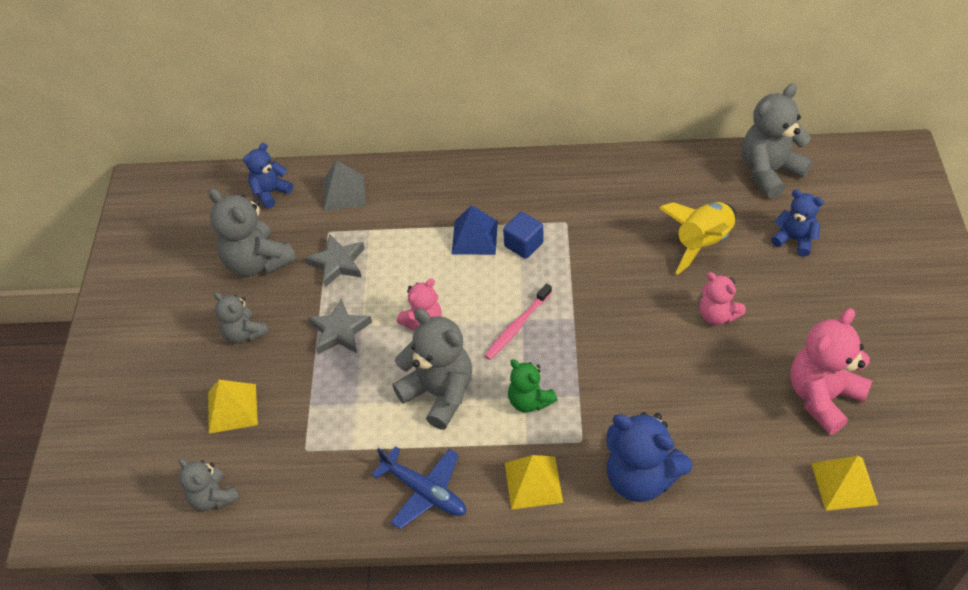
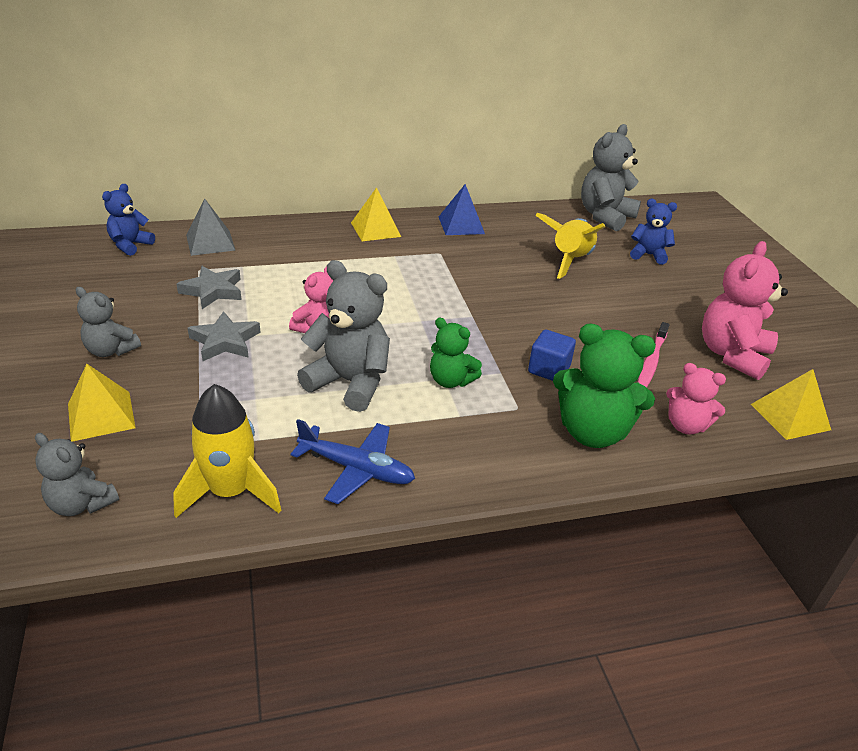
camera: 20 degrees left, 15 degrees down
grey teddy bear [209,188,297,276] -> none
blue pyramid [452,205,498,255] -> blue pyramid moved to [439,184,485,235]
pink toothbrush [484,284,552,360] -> pink toothbrush moved to [638,322,669,388]
blue cube [503,212,544,259] -> blue cube moved to [528,330,576,381]
yellow pyramid [505,455,563,510] -> yellow pyramid moved to [351,187,401,241]
blue teddy bear [607,412,693,502] -> green teddy bear [553,323,656,448]
pink teddy bear [700,272,746,325] -> pink teddy bear moved to [666,363,726,435]
none -> yellow rocket [173,384,281,518]

